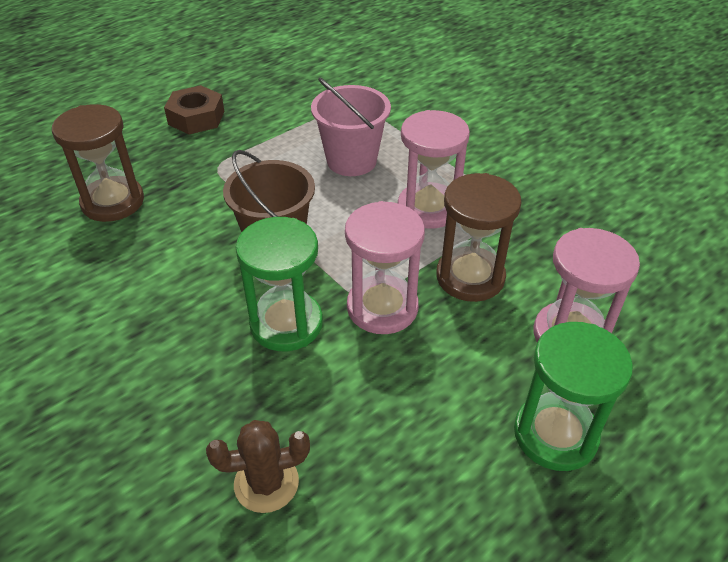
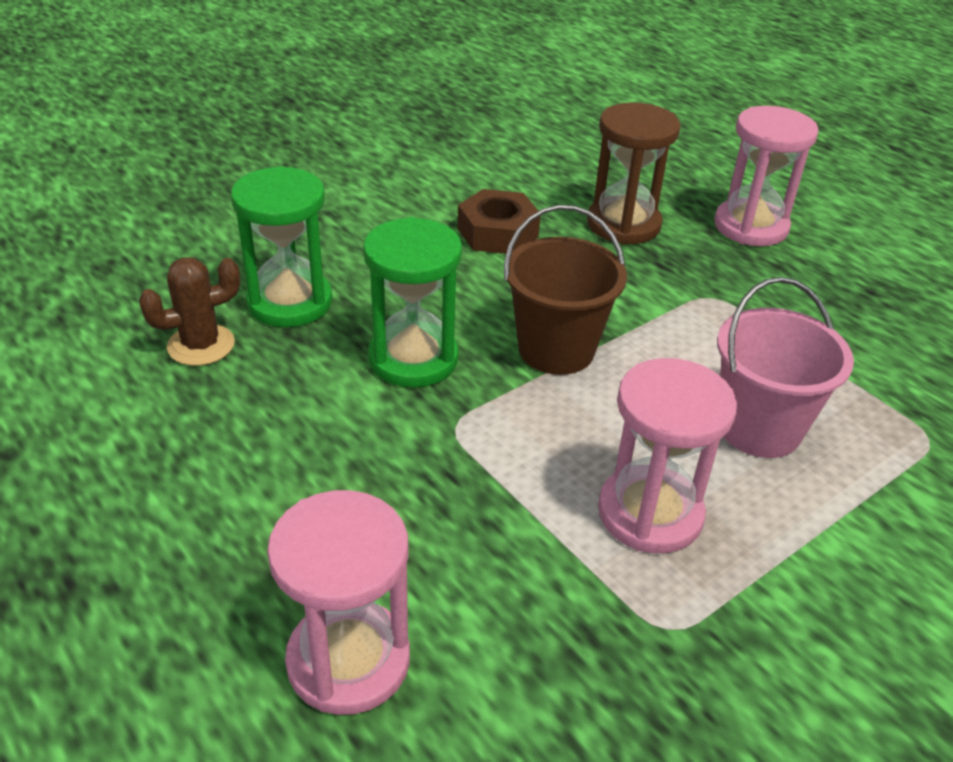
camera: 90 degrees right, 5 degrees down
brown nut [164,85,225,134] -> brown nut moved to [458,189,540,254]
brown cactus [206,420,310,513] -> brown cactus turned 75 degrees clockwise [139,257,240,366]
pink hourglass [345,201,425,334] -> pink hourglass moved to [714,106,819,246]
brown hourglass [436,173,522,302] -> none
green hourglass [514,322,633,471] -> green hourglass moved to [231,166,333,327]

